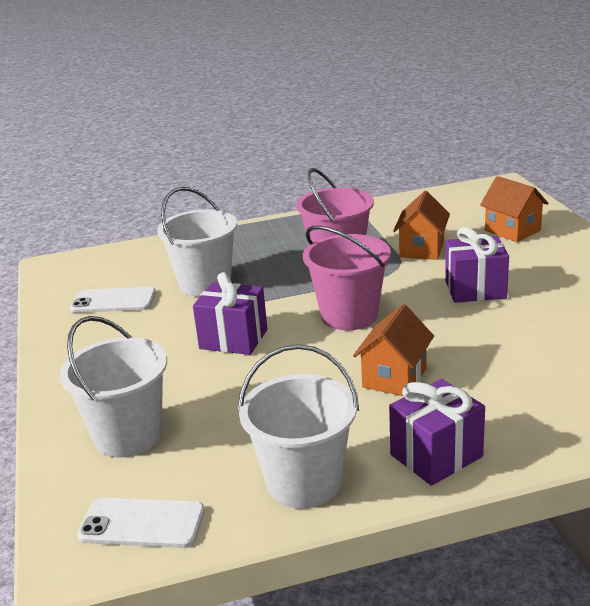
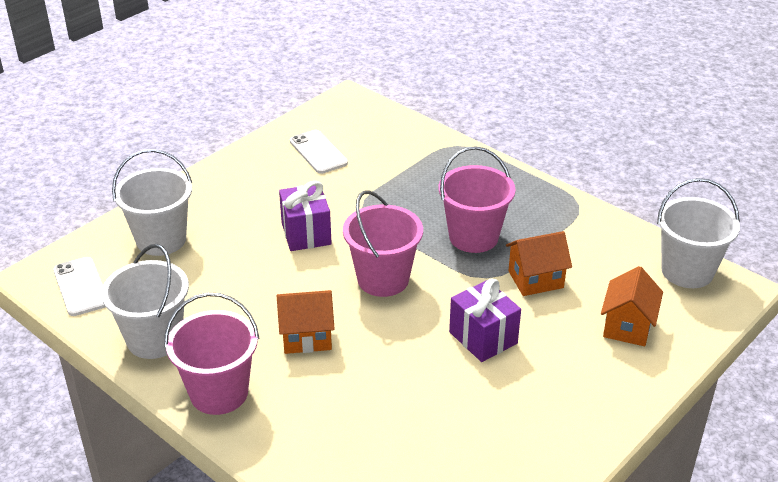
camera: 55 degrees right, 10 degrees up
white bucket [157,187,237,297] -> white bucket moved to [657,178,740,288]
purple gift [389,379,485,486] -> pink bucket [164,292,260,415]

